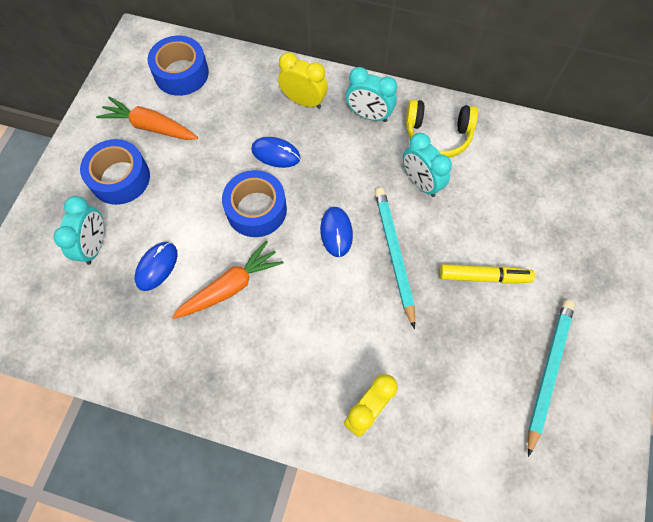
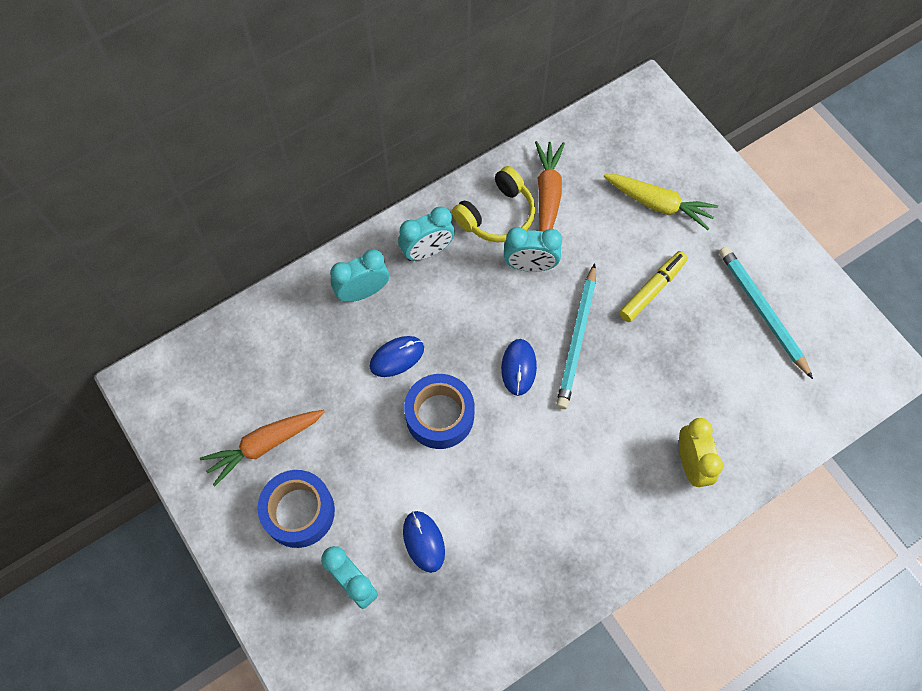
camera: 50 degrees left, 0 degrees up
blue tape [147,36,209,96] -> none
orange carrot [172,240,284,319] -> orange carrot moved to [535,141,565,232]
yellow clock [278,52,328,109] -> turquoise clock [330,249,389,302]
blue mouse [320,207,353,257] -> blue mouse turned 60 degrees clockwise [501,339,537,396]
turquoise pencil [375,188,415,329] -> turquoise pencil turned 105 degrees counterclockwise [556,263,596,409]
none -> yellow carrot [604,174,718,230]

